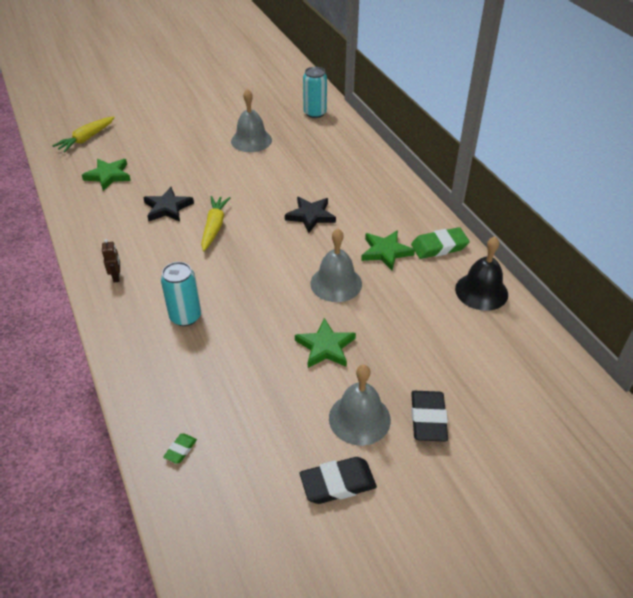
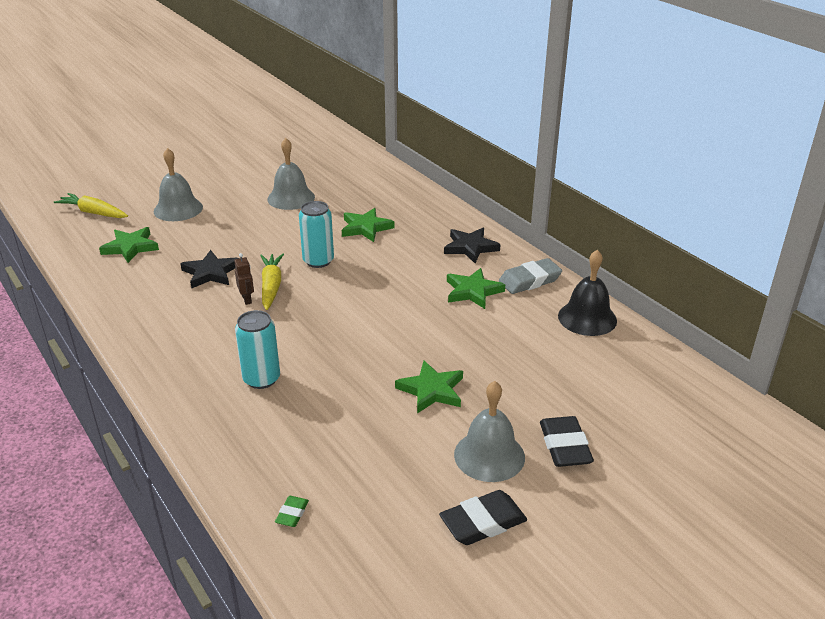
camera: 10 degrees left, 10 degrees down
yellow carrot [53,116,115,152] -> yellow carrot turned 90 degrees clockwise [54,193,128,218]
brown robot [102,239,120,283] -> brown robot moved to [234,253,254,305]
black star [285,197,336,233] -> black star moved to [444,228,500,263]
turquoise can [303,67,327,118] -> turquoise can moved to [299,201,334,268]
grey bell [310,229,362,302] -> grey bell moved to [154,148,203,221]
green eraser [411,227,470,259] -> grey eraser [499,258,562,294]
none -> green star [342,208,395,242]

